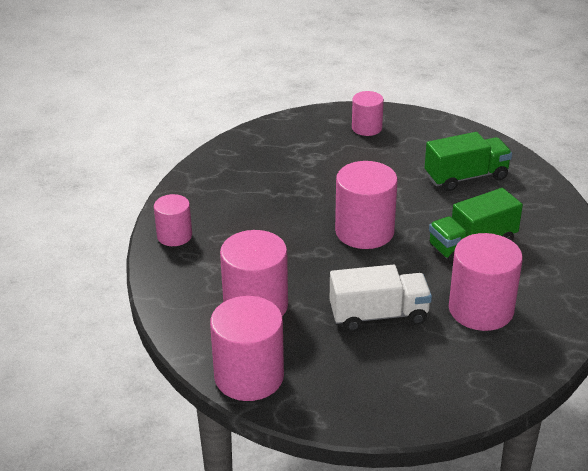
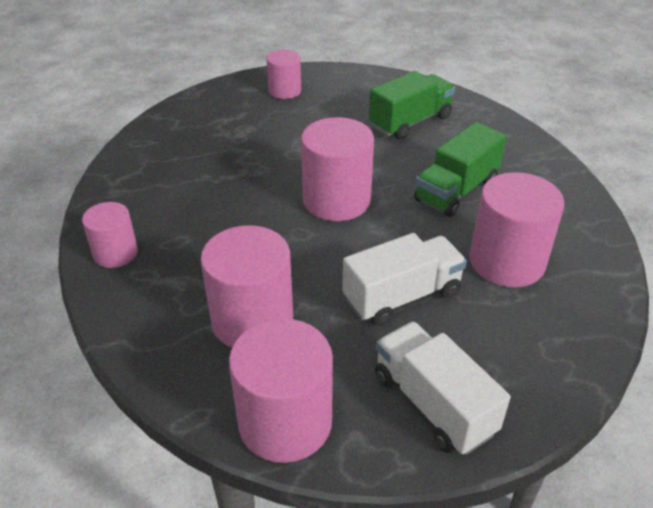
camera: 20 degrees left, 5 degrees up
none -> white truck [375,321,510,455]

